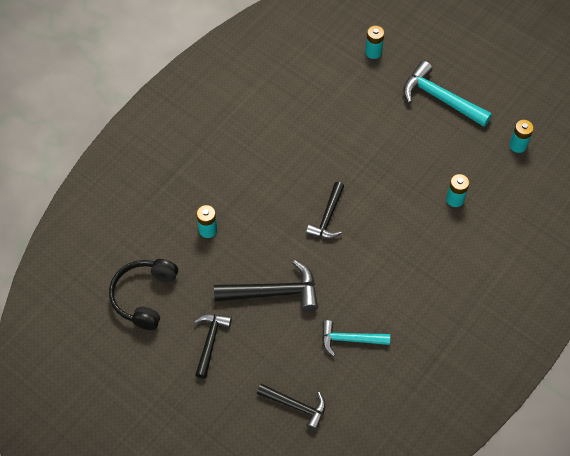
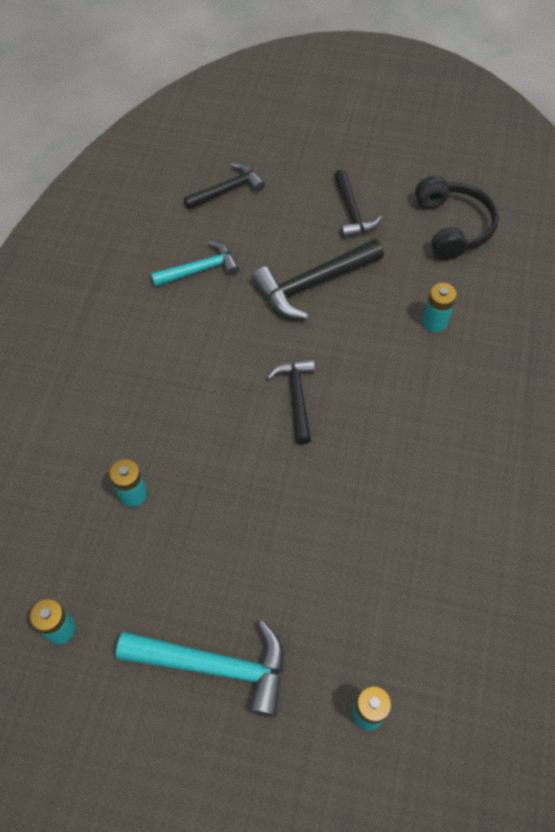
camera: 155 degrees right, 0 degrees up
black hammer [257,384,326,431] -> black hammer turned 150 degrees clockwise [184,163,265,210]

